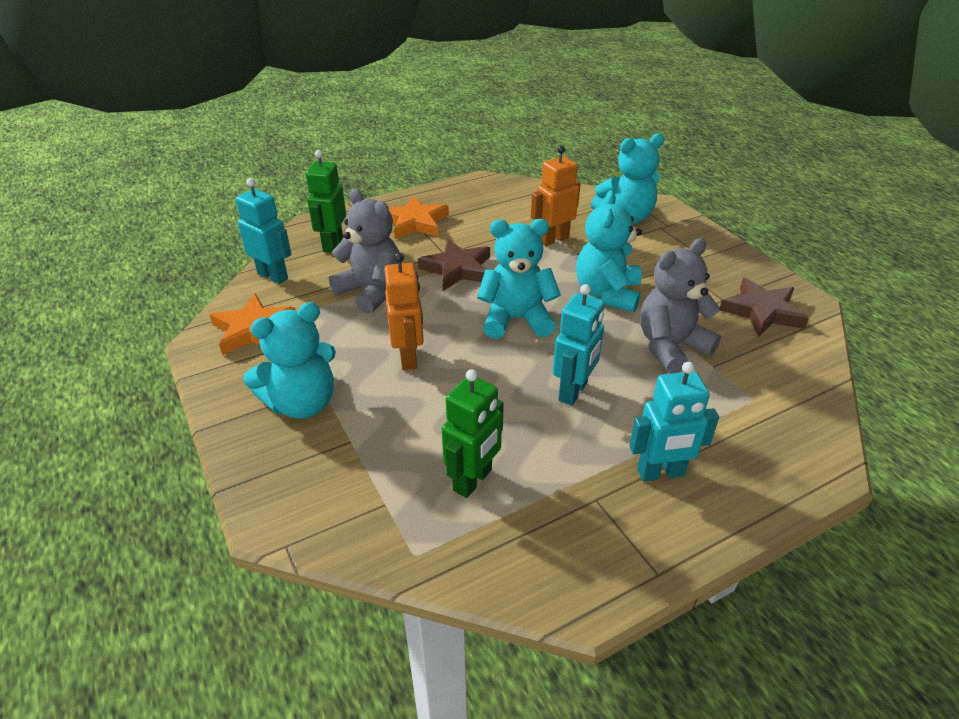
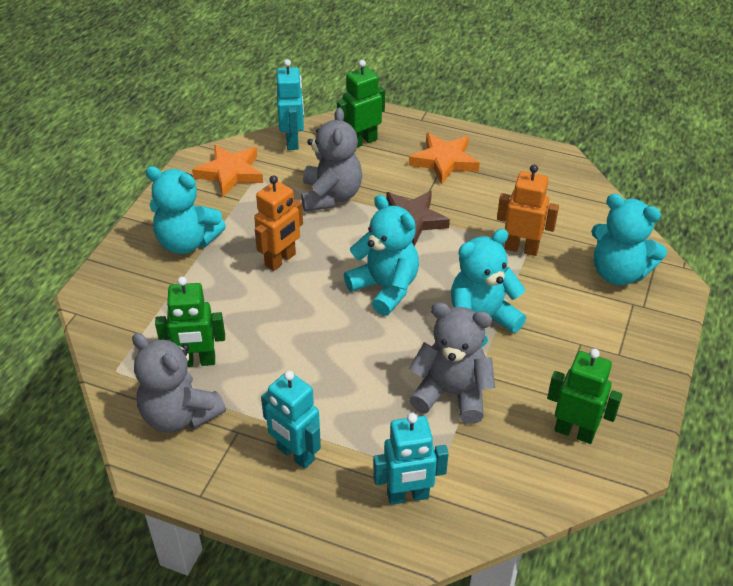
camera: 50 degrees right, 5 degrees up
turquoise robot [553,284,604,406] -> turquoise robot moved to [373,413,449,505]
brown star [719,278,809,337] -> green robot [547,349,622,444]
none -> grey teddy bear [132,333,226,433]

